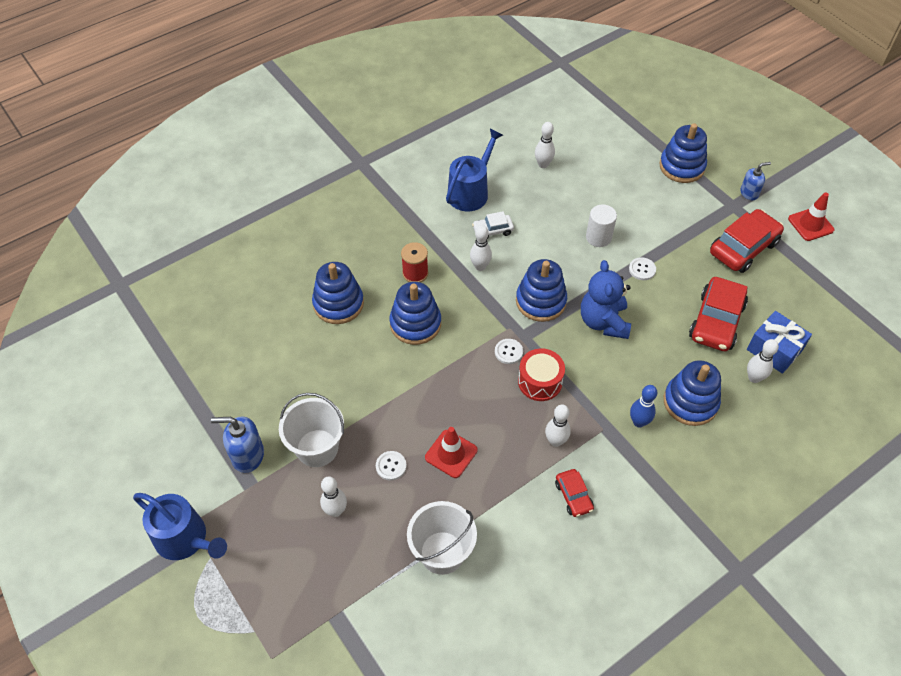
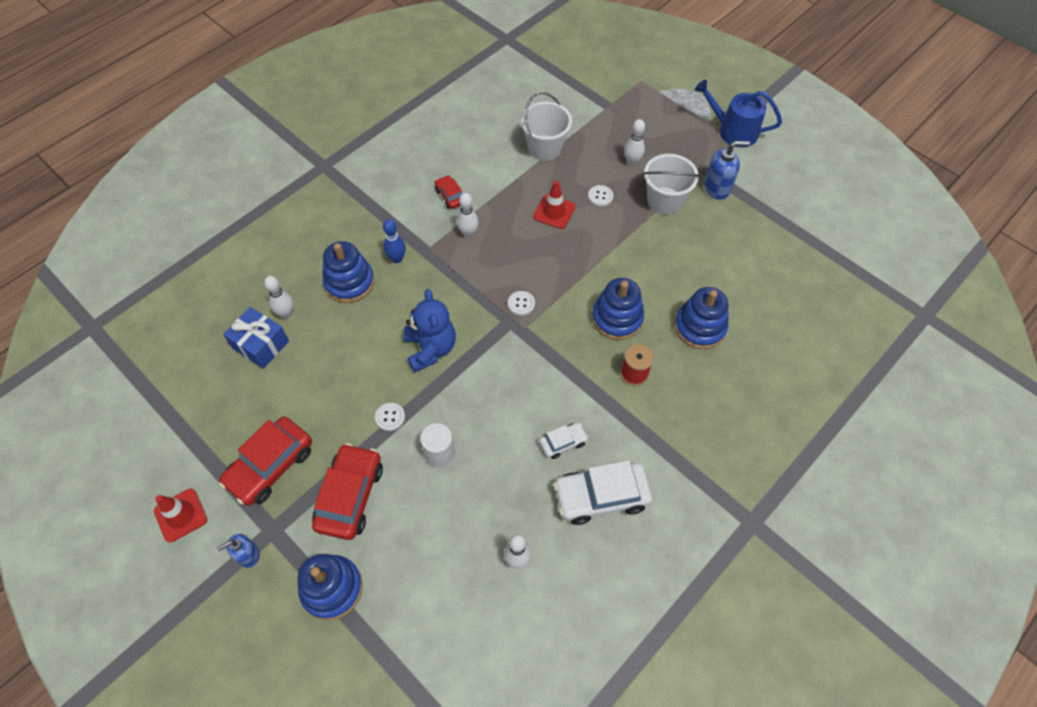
camera: 170 degrees right, 5 degrees up
blue watering can [446,129,503,211] -> white car [553,460,652,525]
white bowling pin [470,225,492,271] -> none
blue stacking toy [516,259,567,322] -> none
red drum [518,348,565,401] -> none
red car [689,277,748,351] -> red car moved to [312,443,383,540]

